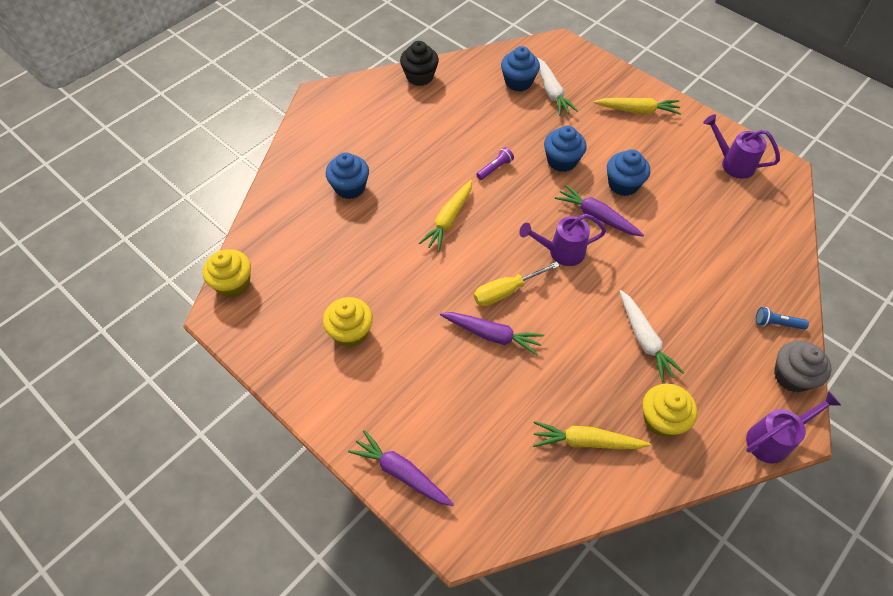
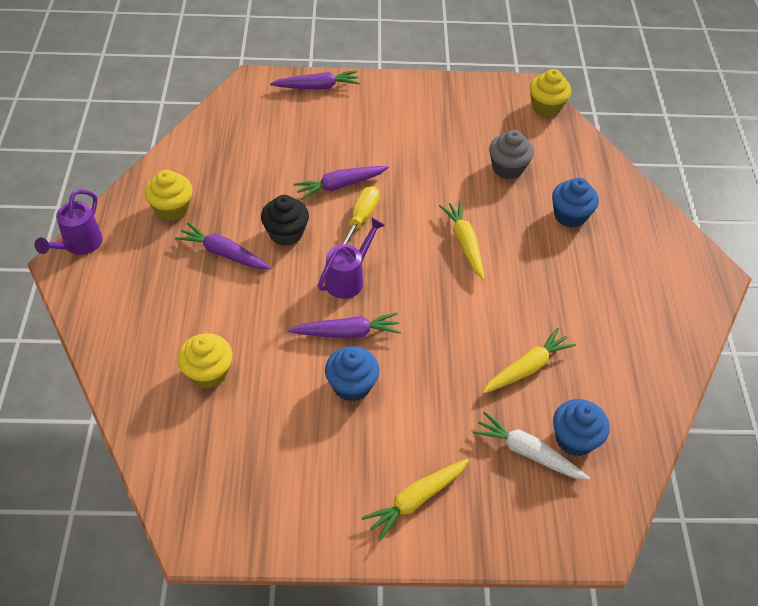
camera: 135 degrees right, 5 degrees down
yellow cupcake [323,297,373,347] -> yellow cupcake moved to [178,333,233,389]
black cupcake [400,41,439,86] -> black cupcake moved to [261,195,309,246]
purple flashlight [476,147,514,180] -> none
yellow carrot [533,421,651,449] -> yellow carrot moved to [483,328,576,394]
blue cupcake [544,126,587,172] -> none
white carrot [619,290,684,382] -> purple carrot [175,223,271,269]
purple watering can [703,114,780,179] -> none
blue flashlight [756,307,809,330] -> none
grey cupcake [774,341,831,392] -> grey cupcake moved to [489,130,534,179]

